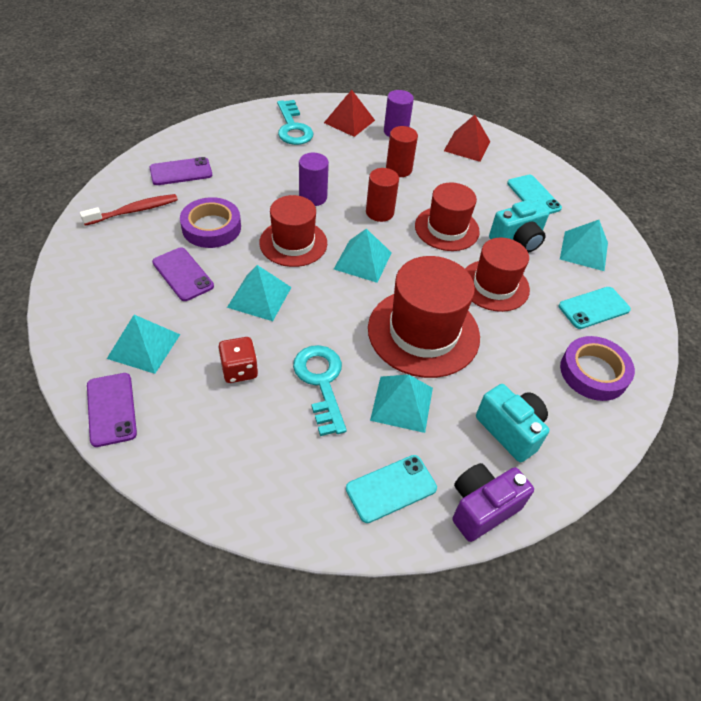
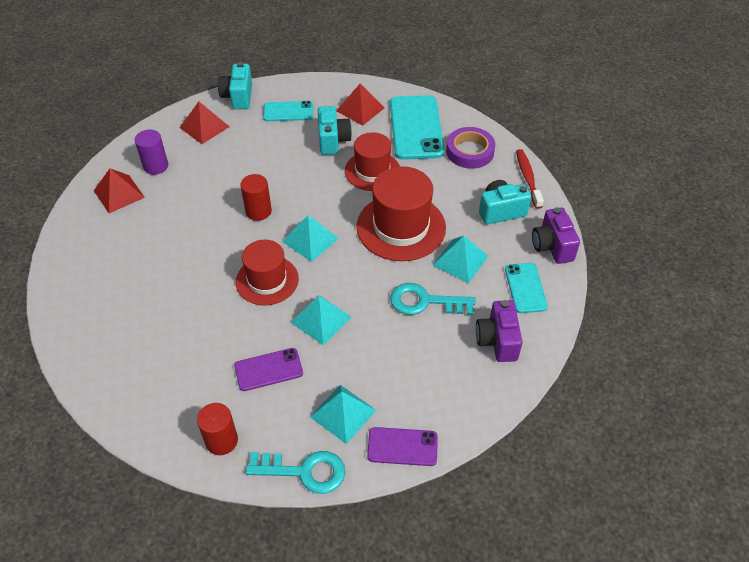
camera: 65 degrees left, 0 degrees up
red toothbrush [80,194,178,225] -> red toothbrush moved to [516,149,544,209]
purple phone [149,157,212,185] -> none
purple tape [180,197,241,248] -> none
red dice [218,337,258,383] -> none
turquoise key [277,100,313,145] -> turquoise key moved to [246,451,345,494]
purple cylinder [299,153,329,206] -> none
red cylinder [386,126,418,177] -> red cylinder moved to [197,403,238,455]
red hat [415,182,480,251] -> none
turquoise phone [558,287,631,329] -> turquoise phone [390,95,444,160], size x1.78
turquoise pyramid [560,220,608,271] -> red pyramid [336,84,385,126]
none -> turquoise camera [218,62,252,109]
none -> purple camera [476,300,522,362]

